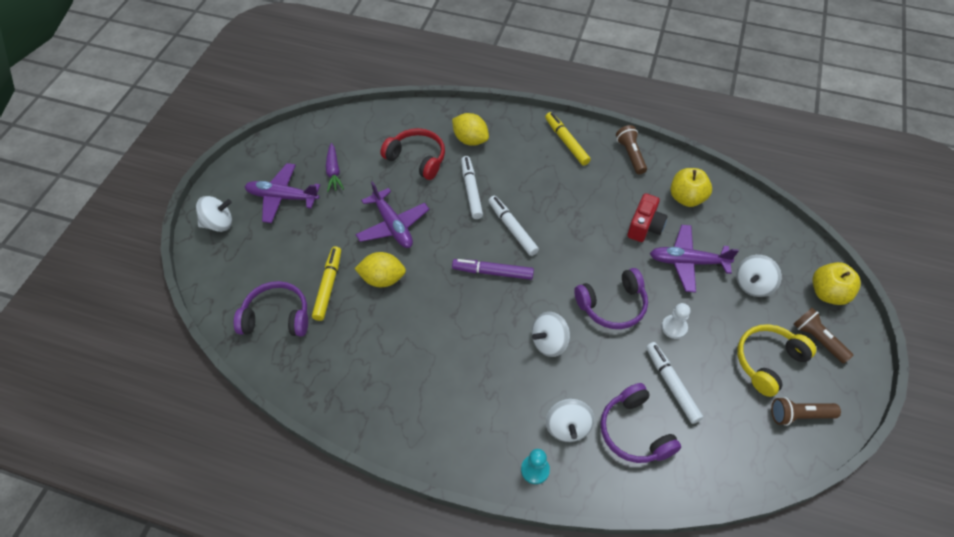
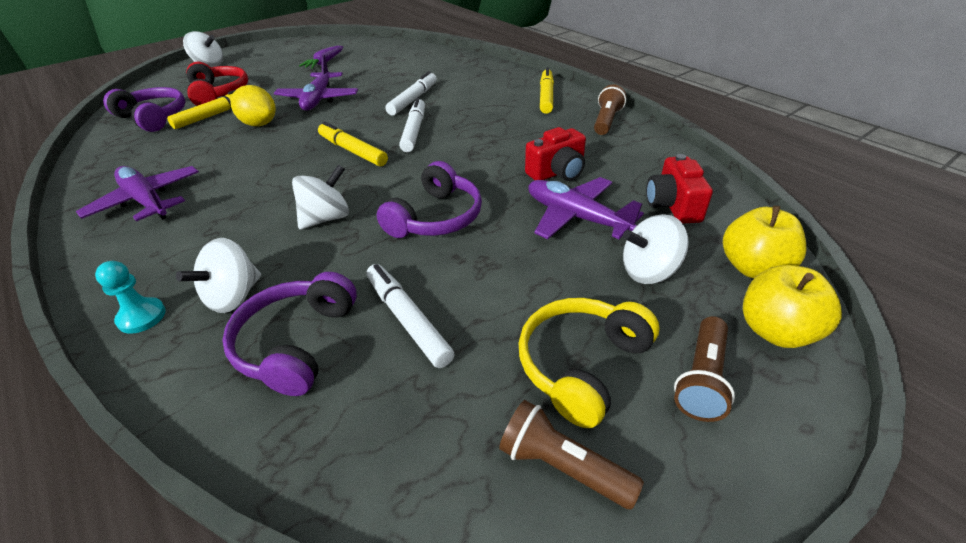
camera: 35 degrees right, 15 degrees down
purple plane [244,163,320,223] -> purple plane moved to [76,166,199,221]
red headphones [380,128,445,180] -> red headphones moved to [187,62,248,106]
yellow lemon [452,113,489,146] -> none
purple marker [452,259,534,280] -> yellow marker [318,122,388,166]
white spinning top [532,312,570,357] -> white spinning top turned 135 degrees clockwise [292,164,349,229]
purple headphones [574,268,648,329] -> purple headphones turned 75 degrees counterclockwise [377,161,482,238]
white marker [646,342,703,424] -> white marker turned 45 degrees counterclockwise [367,264,454,368]
white pawn [662,303,690,339] -> none
yellow apple [670,168,712,207] -> yellow apple moved to [723,206,806,278]
yellow headphones [737,324,816,397] -> yellow headphones turned 45 degrees counterclockwise [519,298,659,428]
brown flashlight [794,308,854,364] -> brown flashlight turned 150 degrees counterclockwise [674,316,735,422]
none -> red camera [646,154,713,224]

